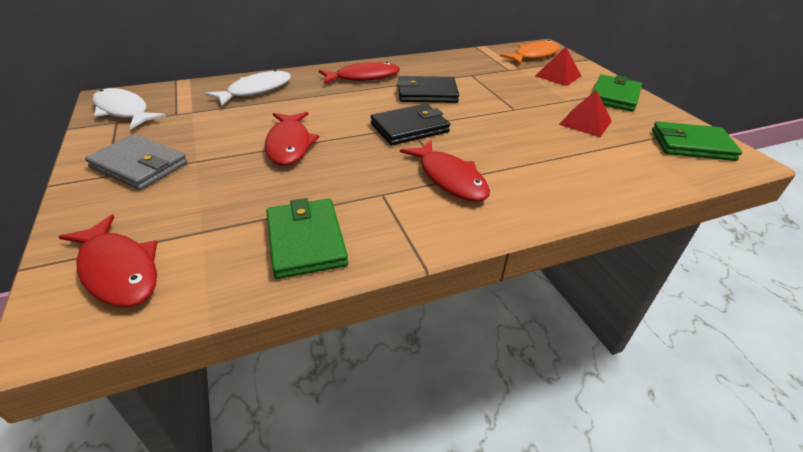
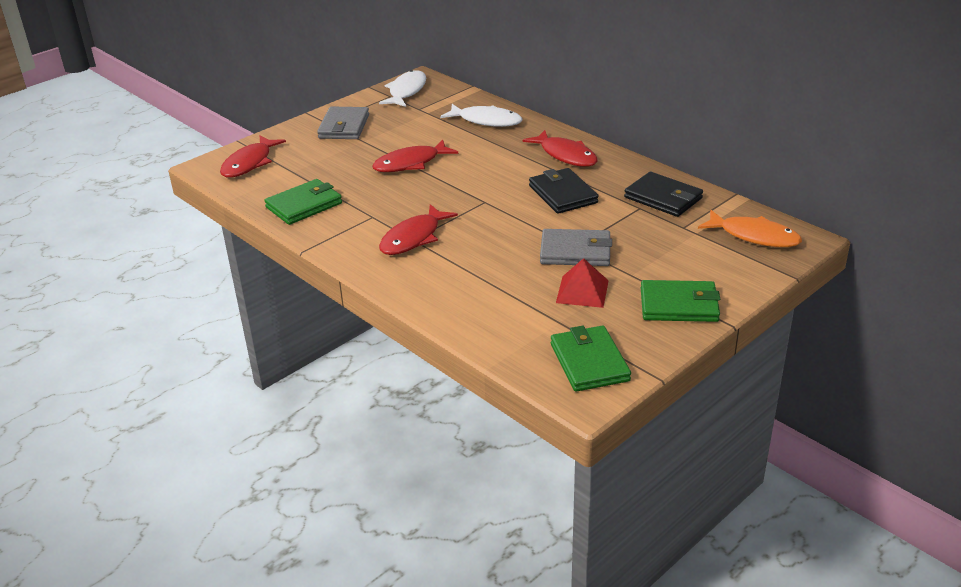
camera: 70 degrees right, 5 degrees down
black wallet [370,104,450,145] -> black wallet moved to [624,172,703,217]
red pyramid [535,47,581,86] -> none
none -> grey wallet [540,229,612,266]

